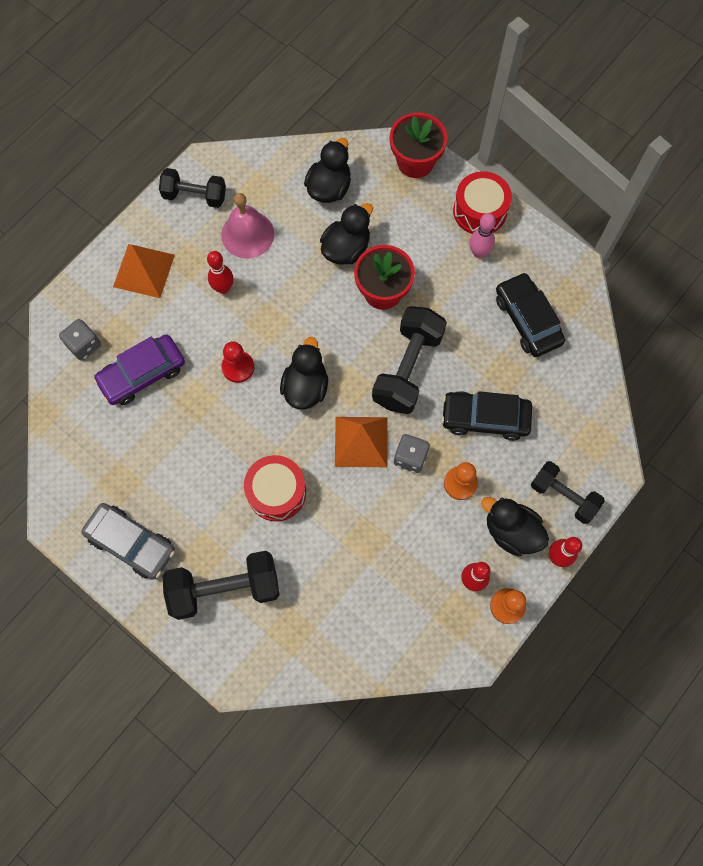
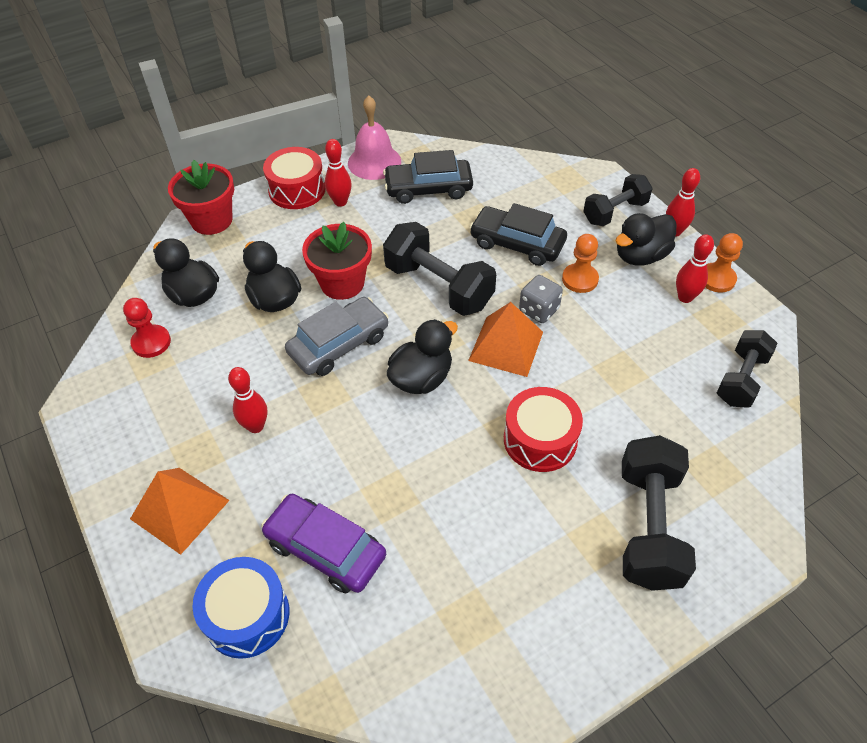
camera: 70 degrees left, 20 degrees down
grey dice [59,319,101,361] -> blue drum [193,557,289,659]
grey car [81,503,175,579] -> grey car moved to [285,297,389,376]
purple car [93,334,185,405] -> purple car turned 135 degrees clockwise [261,494,386,593]
black dumbbell [159,168,226,208] -> black dumbbell moved to [717,330,778,408]
pink bell [221,193,274,259] -> pink bell moved to [348,95,401,180]
red pawn [221,341,254,383] -> red pawn moved to [123,298,171,358]
black duck [280,337,328,410] -> black duck turned 105 degrees clockwise [387,319,458,394]
black car [441,391,532,441] -> black car turned 90 degrees clockwise [470,203,567,266]
pink bowling pin [469,213,496,258] -> red bowling pin [325,139,352,207]

